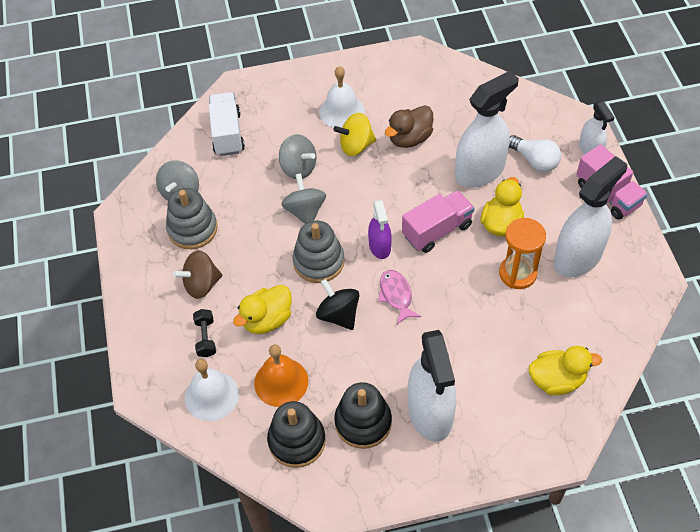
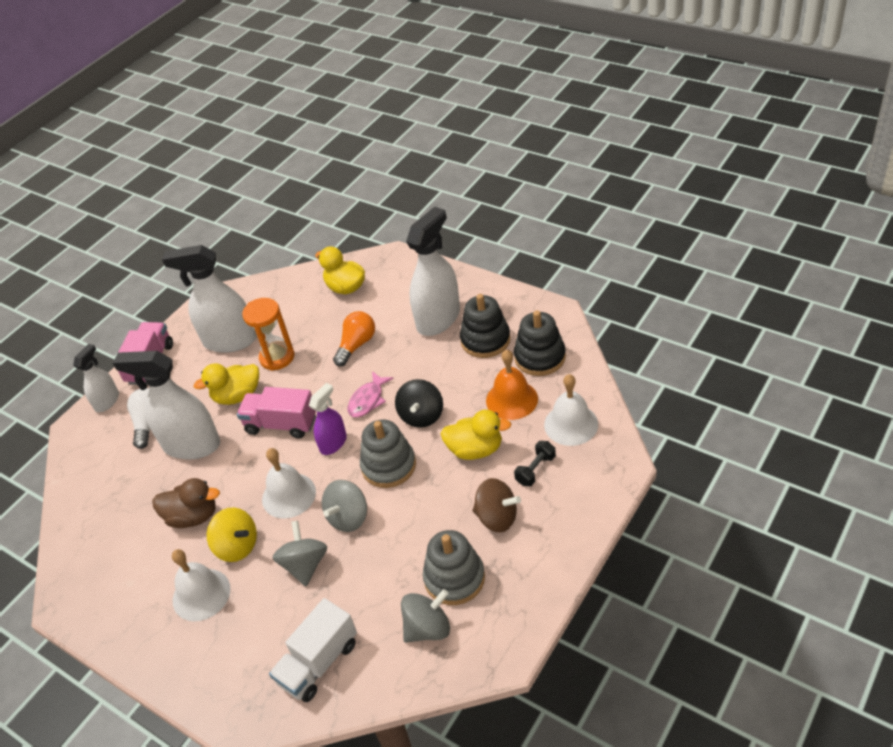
camera: 130 degrees left, 10 degrees down
none -> white bell [262,448,316,519]
none -> orange light bulb [333,311,375,366]

